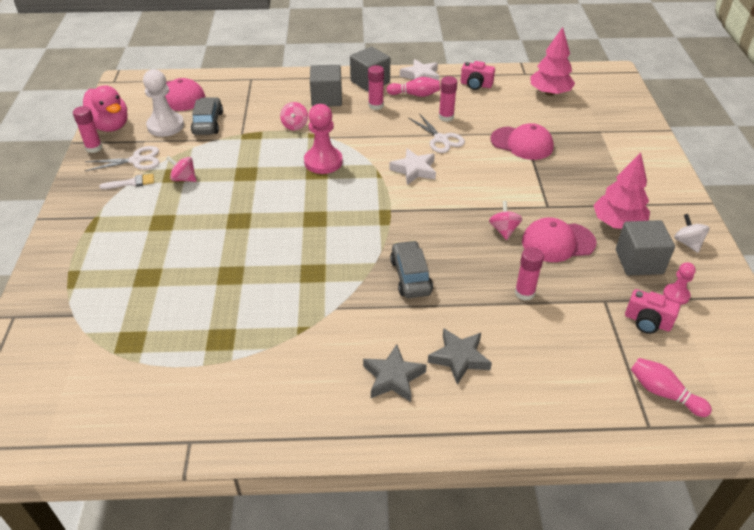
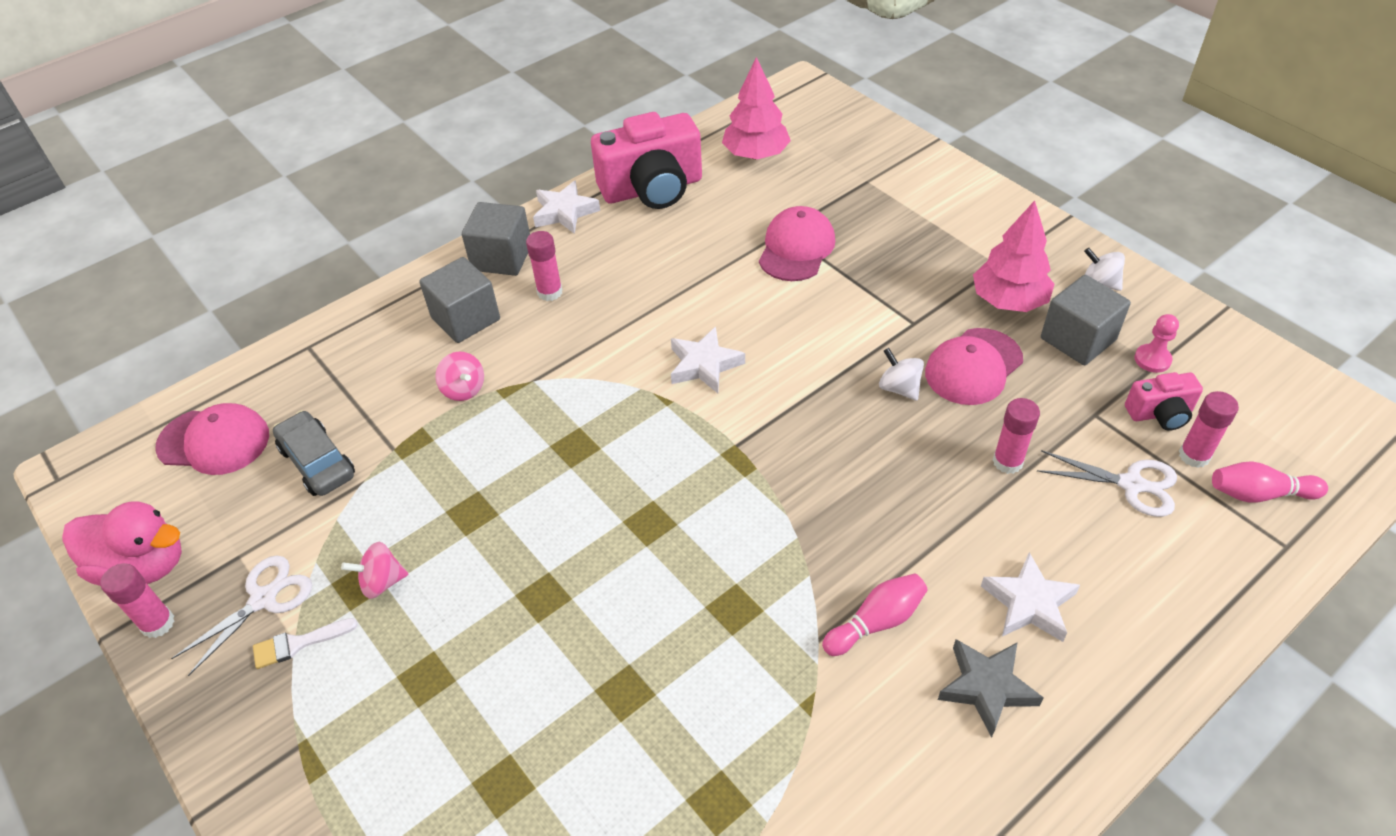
camera: 35 degrees left, 5 degrees up
white brush [99,174,154,189] -> white brush turned 150 degrees counterclockwise [253,618,358,669]
white pawn [143,69,184,137] -> none
pink pawn [304,104,343,174] -> none
pink bowling pin [386,77,440,97] -> pink bowling pin moved to [822,574,928,656]
grey car [390,240,433,298] -> none
white scissors [409,113,465,153] -> white scissors moved to [1037,450,1177,517]
grey star [428,328,492,385] -> white star [981,552,1080,642]
pink glue stick [439,76,457,122] -> pink glue stick moved to [1179,391,1239,468]
pink camera [461,61,495,90] -> pink camera [591,112,702,209], size x2.02
pink spinning top [489,201,523,240] -> white spinning top [879,348,924,401]
pink cap [491,123,554,160] -> pink cap turned 60 degrees counterclockwise [759,206,835,281]

